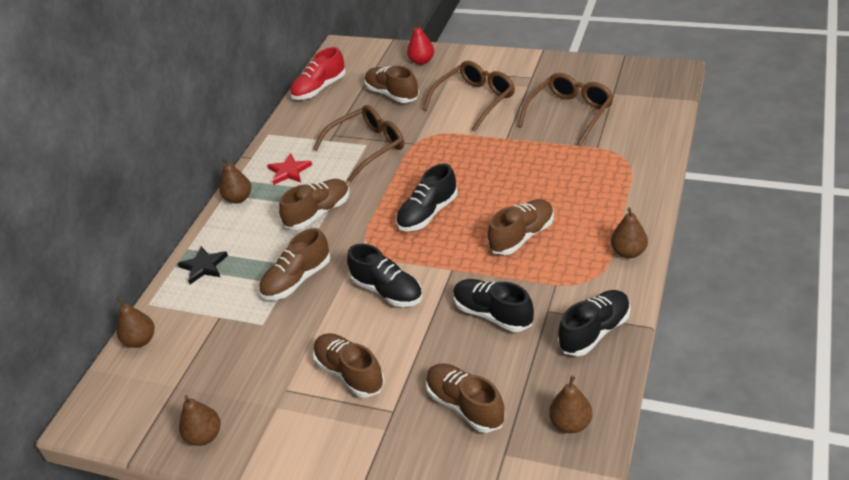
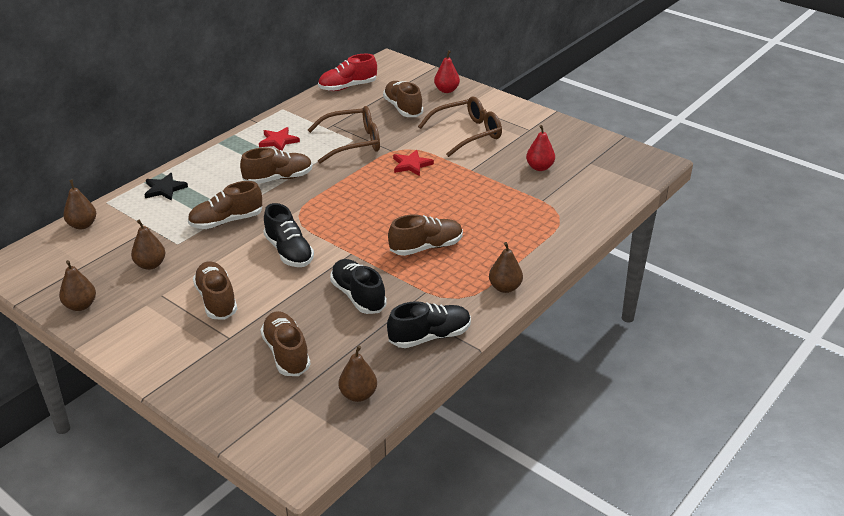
camera: 15 degrees right, 5 degrees down
brown pear [219,157,251,204] -> brown pear moved to [131,220,165,270]
black shoe [396,163,458,231] -> none
brown glasses [518,73,614,146] -> red pear [526,125,555,171]
none -> red star [393,150,434,176]

